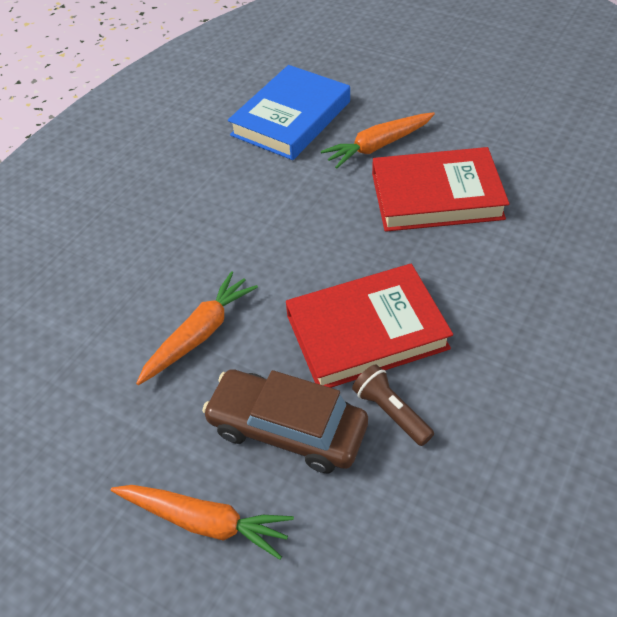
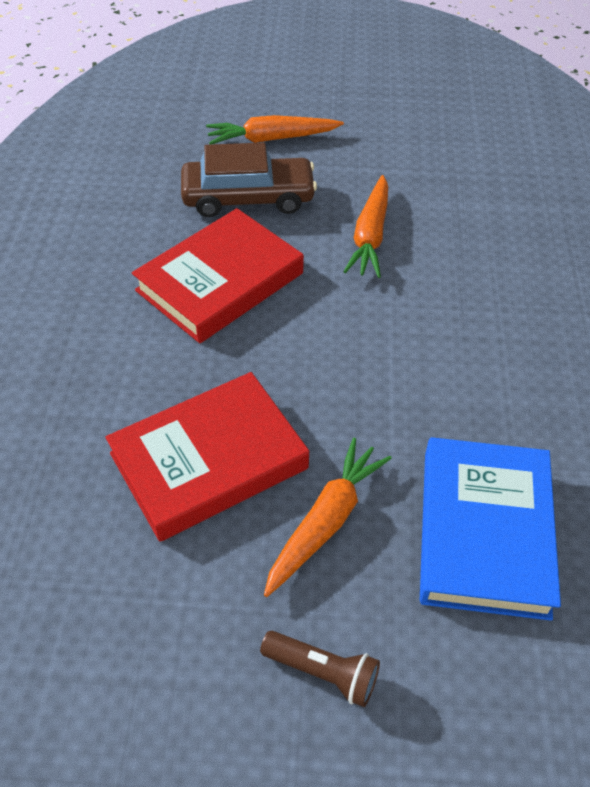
camera: 150 degrees right, 0 degrees up
brown flashlight [352,364,434,446] -> brown flashlight moved to [260,630,380,707]

